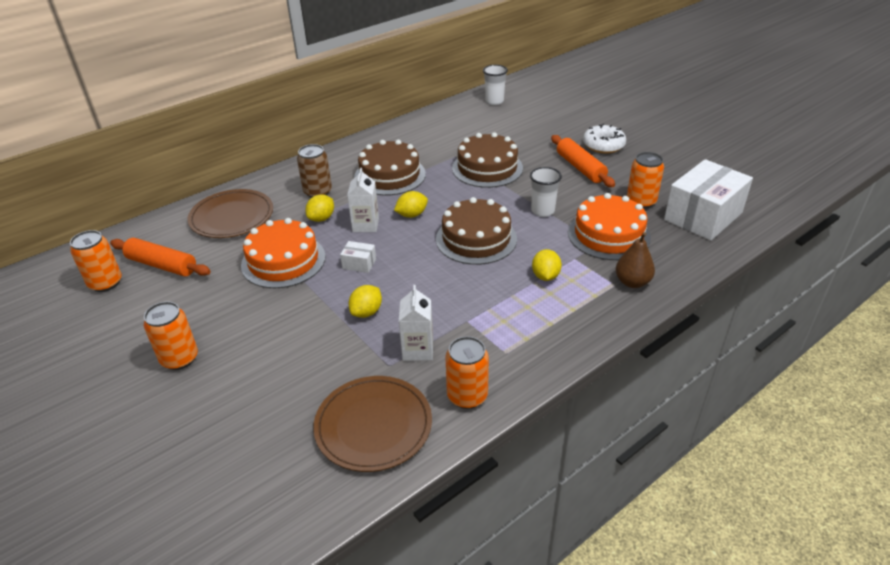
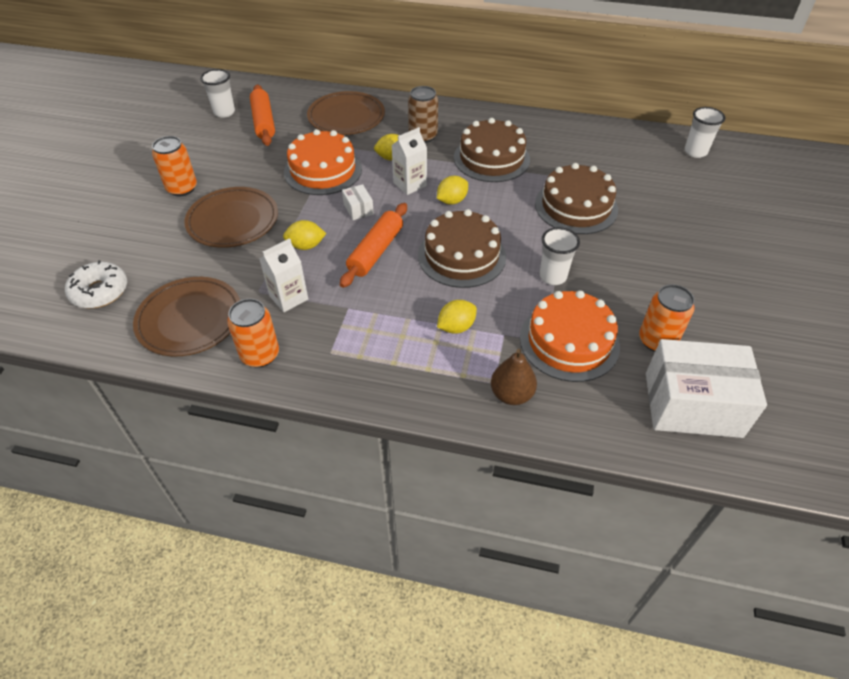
camera: 50 degrees right, 10 degrees up
orange can [70,230,122,292] -> white cup [200,69,235,118]
yellow lemon [394,191,428,218] -> yellow lemon turned 60 degrees counterclockwise [437,176,468,205]
orange rolling pin [551,135,615,187] -> orange rolling pin moved to [340,203,407,288]
white donut [583,124,626,154] -> white donut moved to [65,260,127,308]
none -> brown plate [184,187,278,248]

